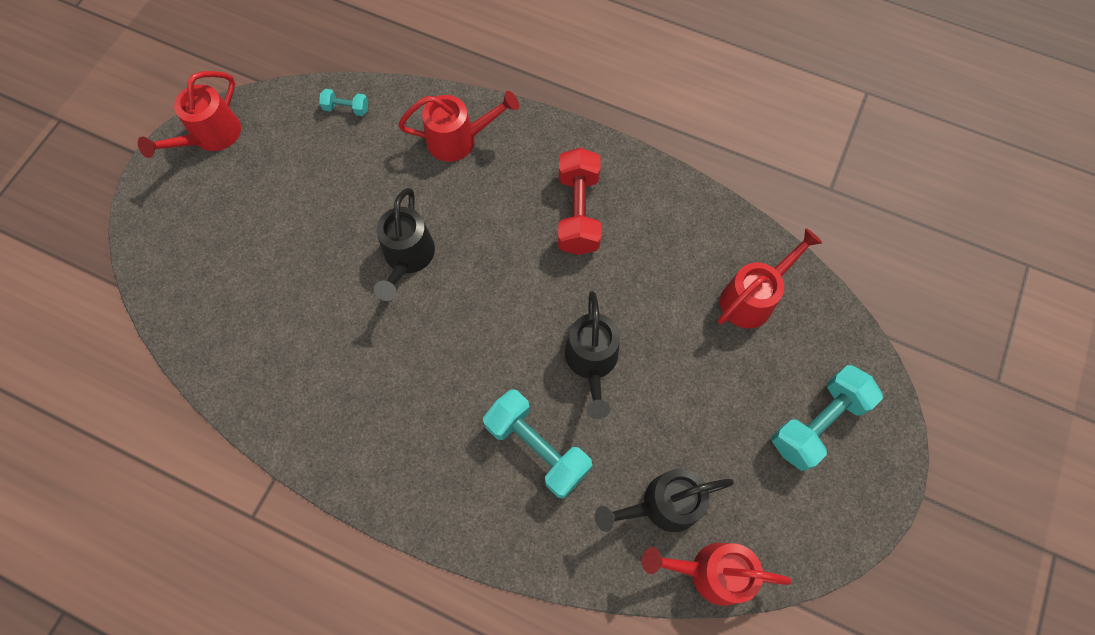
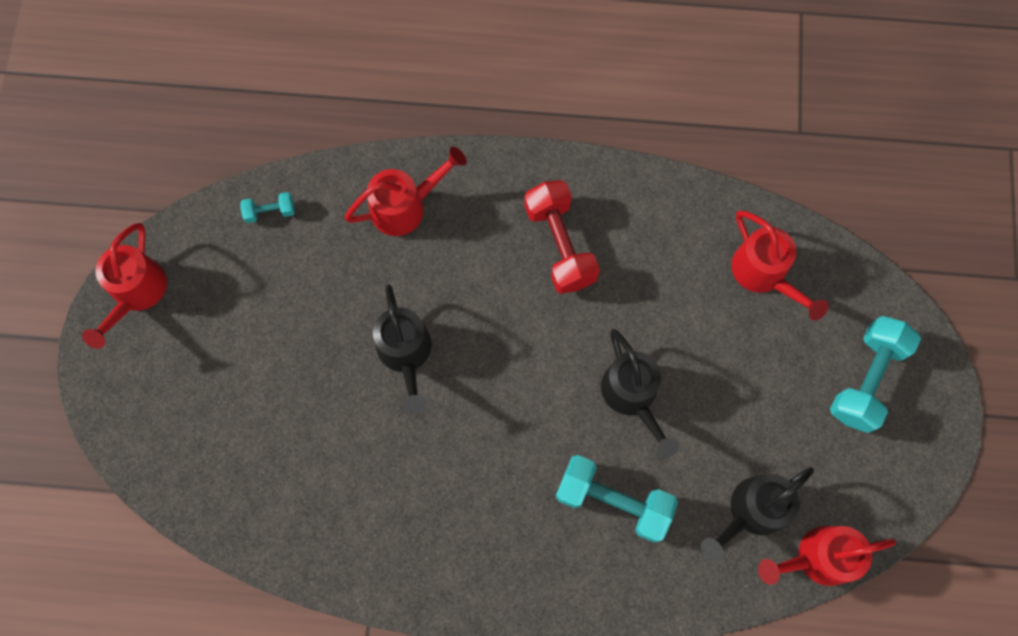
camera: 20 degrees left, 5 degrees up
red watering can [718,228,822,328] -> red watering can turned 120 degrees clockwise [731,211,829,321]

